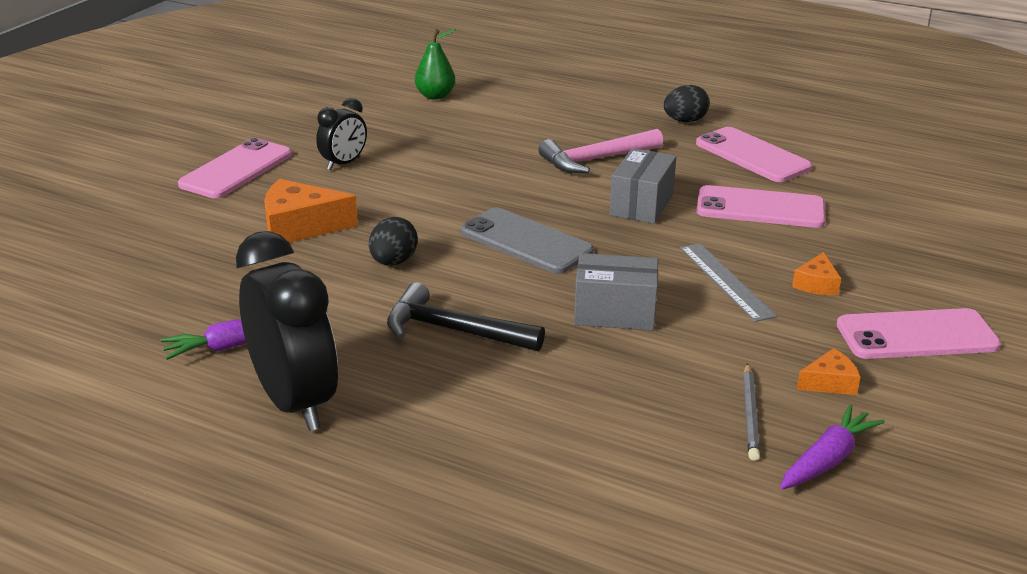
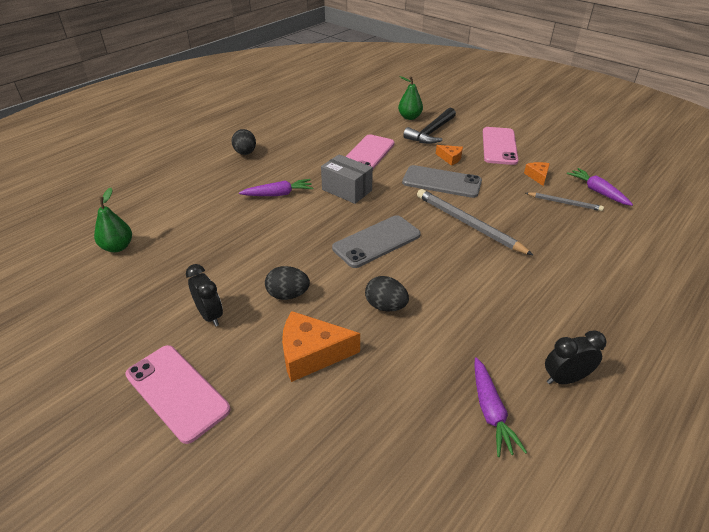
camera: 75 degrees left, 10 degrees up
black clock [236,231,338,431] -> black clock [545,330,607,384], size x0.52
orange cheese [264,179,358,243] -> orange cheese turned 75 degrees clockwise [282,311,360,382]
black hammer [387,282,545,351] -> black hammer moved to [403,108,456,144]
pink hammer [538,129,663,173] -> purple carrot [239,179,313,196]
grey box [574,253,658,330] -> grey pencil [417,189,533,255]
grey ruler [680,243,777,322] -> grey phone [402,165,482,198]
pink phone [696,127,812,182] -> none
none -> black egg [265,266,310,300]
none -> green pear [398,76,423,120]

